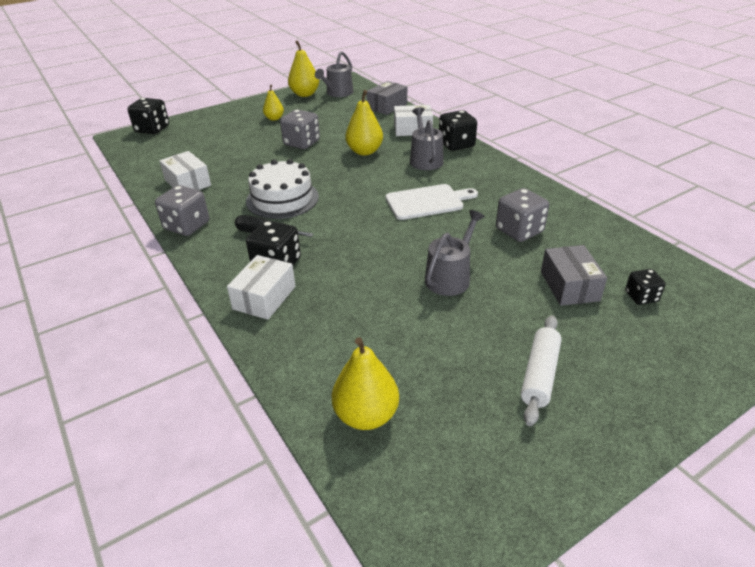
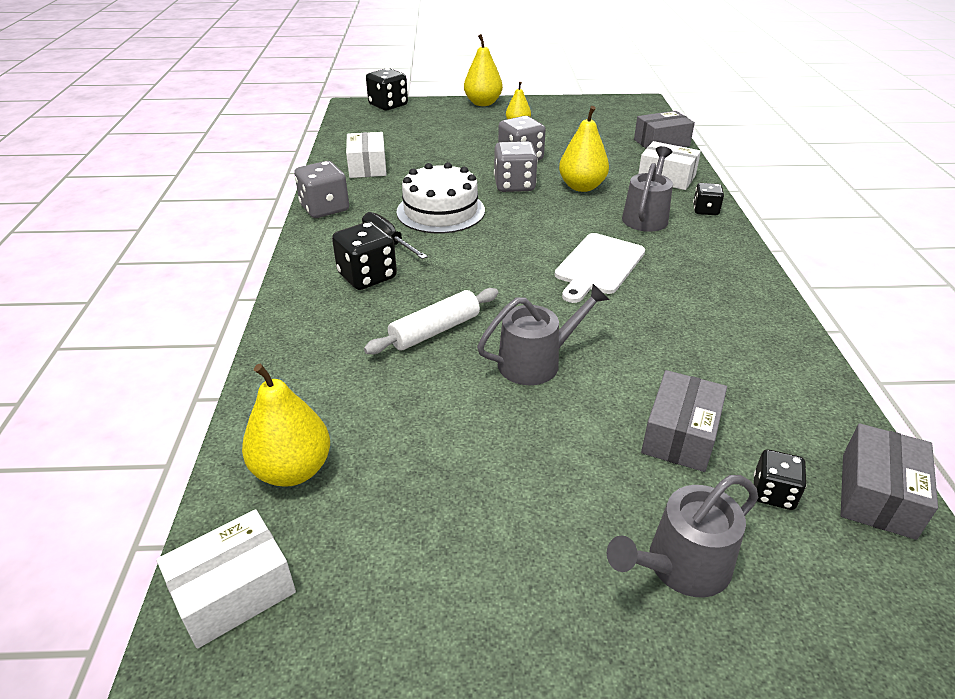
camera: 30 degrees right, 0 degrees up
white box [227,255,296,320] -> white box moved to [157,509,296,649]
yellow pear [288,40,319,97] -> yellow pear moved to [464,34,503,106]
grey watering can [315,51,353,97] -> grey watering can moved to [607,475,758,597]
white cutting board [386,184,478,220] -> white cutting board turned 105 degrees clockwise [555,233,645,303]
black dice [439,110,477,151] -> black dice [693,183,724,215], size x0.60
grey dice [496,188,549,242] -> grey dice moved to [494,141,538,192]
white rolling pin [521,315,562,426] -> white rolling pin moved to [364,288,498,354]
none -> grey box [841,423,938,540]

